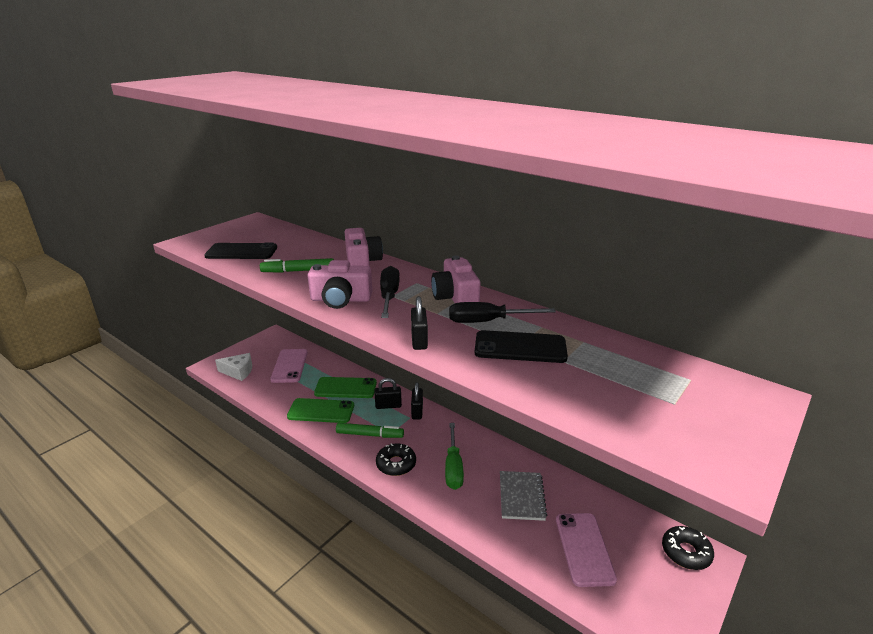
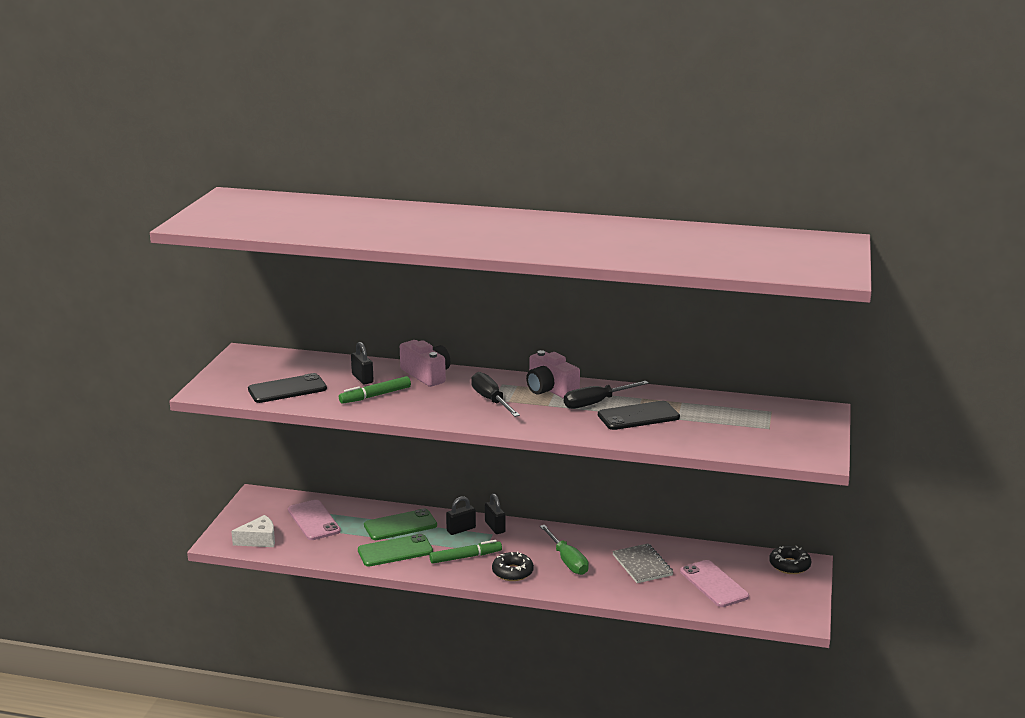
camera: 25 degrees left, 5 degrees down
pink camera [307,260,372,309] -> none
black padlock [411,296,428,350] -> black padlock moved to [351,342,374,384]

